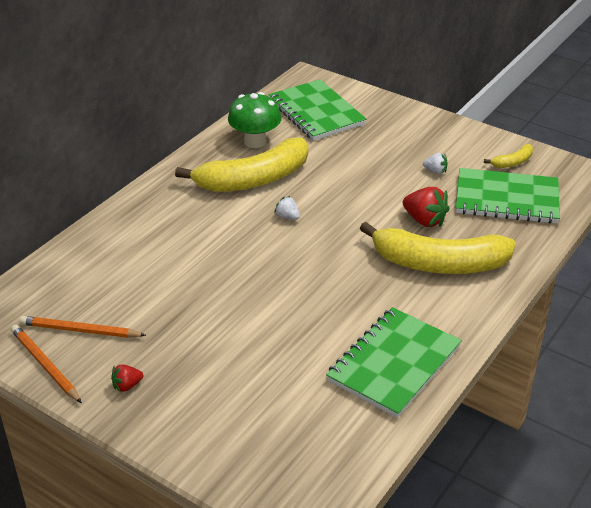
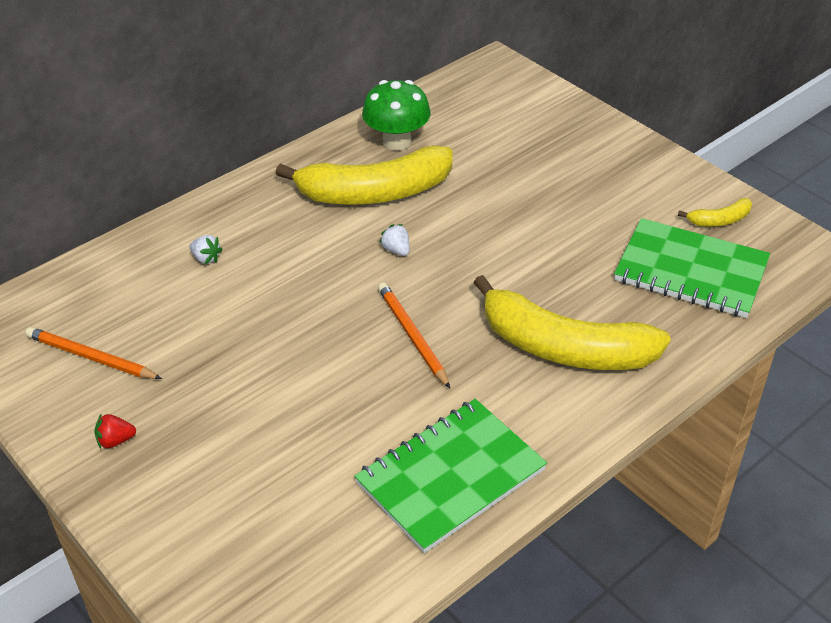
camera: 15 degrees right, 5 degrees up
orange pencil [11,324,82,403] -> orange pencil moved to [378,282,450,388]
green notebook [269,79,366,141] -> none
red strawberry [403,187,450,227] -> none
white strawberry [423,153,448,174] -> white strawberry moved to [189,235,223,264]

